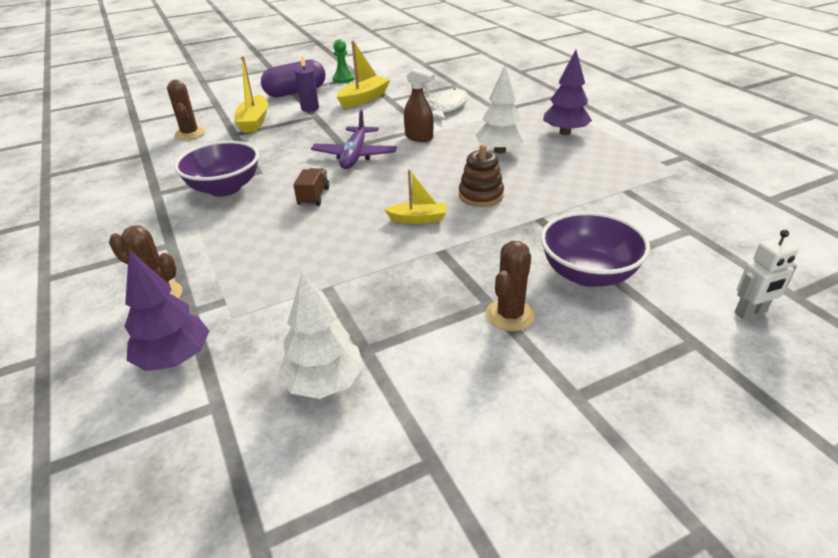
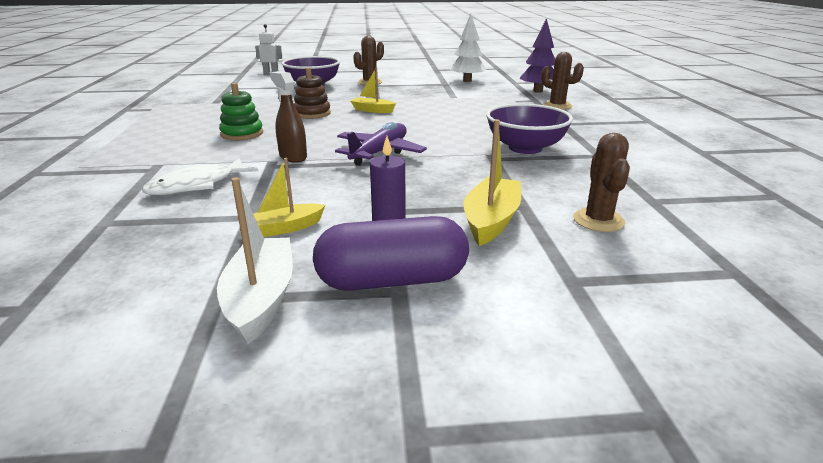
camera: 160 degrees left, 10 degrees down
brown truck [293,168,330,206] -> none
green pawn [333,39,354,83] -> white boat [217,177,293,344]
yellow boat [337,40,390,108] -> yellow boat [253,158,326,237], size x0.66
white tree [476,66,526,154] -> green stacking toy [219,83,263,140]
purple tree [543,50,592,135] -> none

